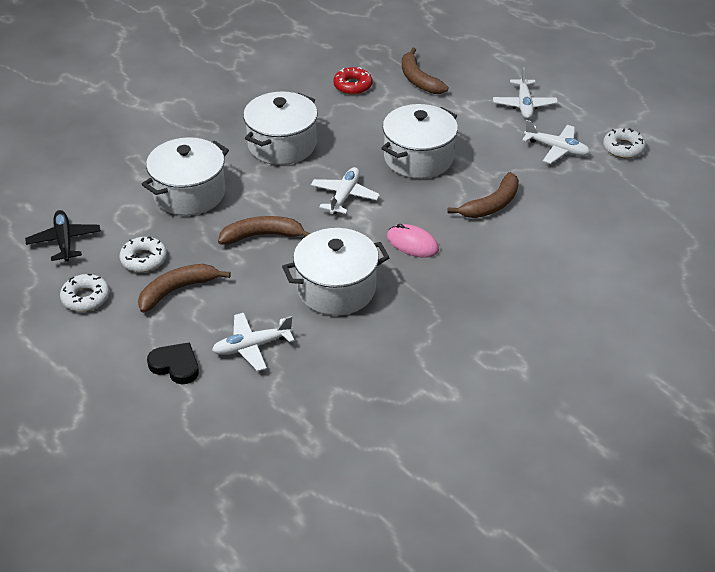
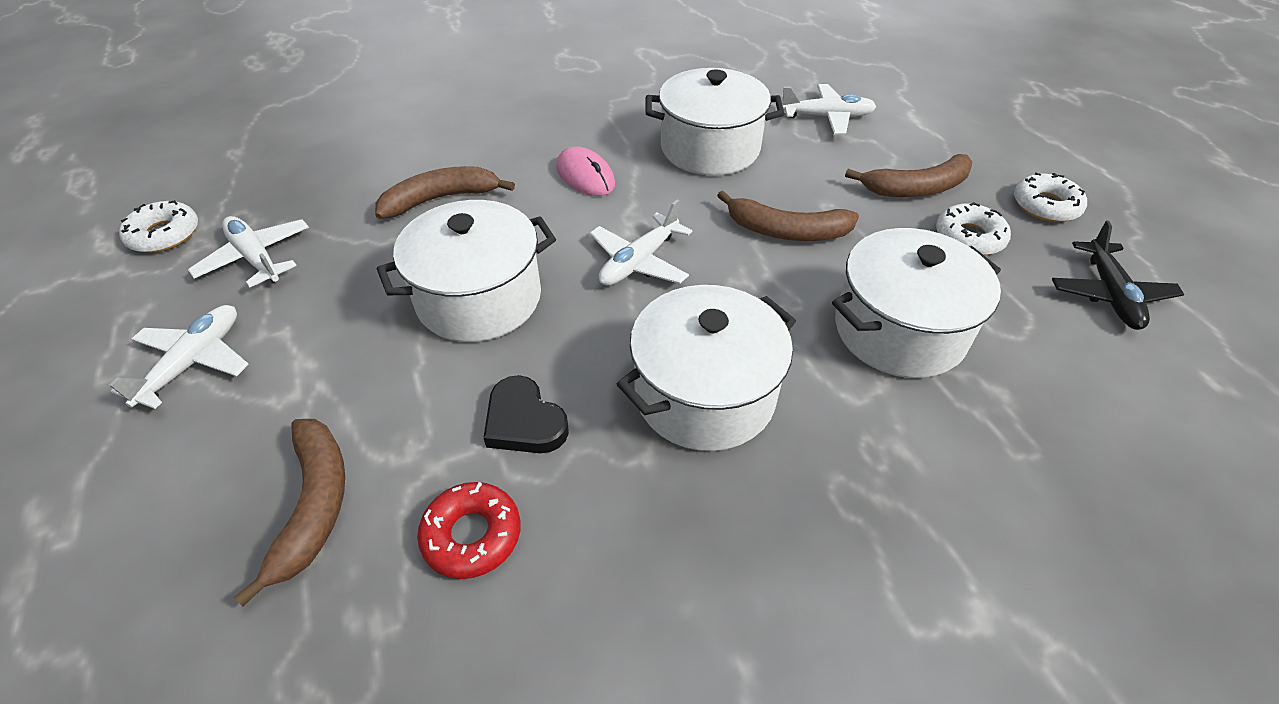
camera: 160 degrees left, 5 degrees up
black heart [147,342,199,384] -> black heart moved to [483,375,569,453]

